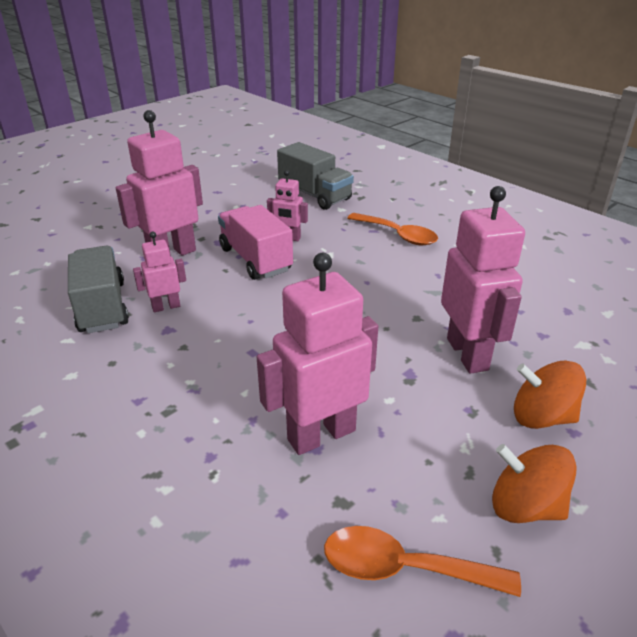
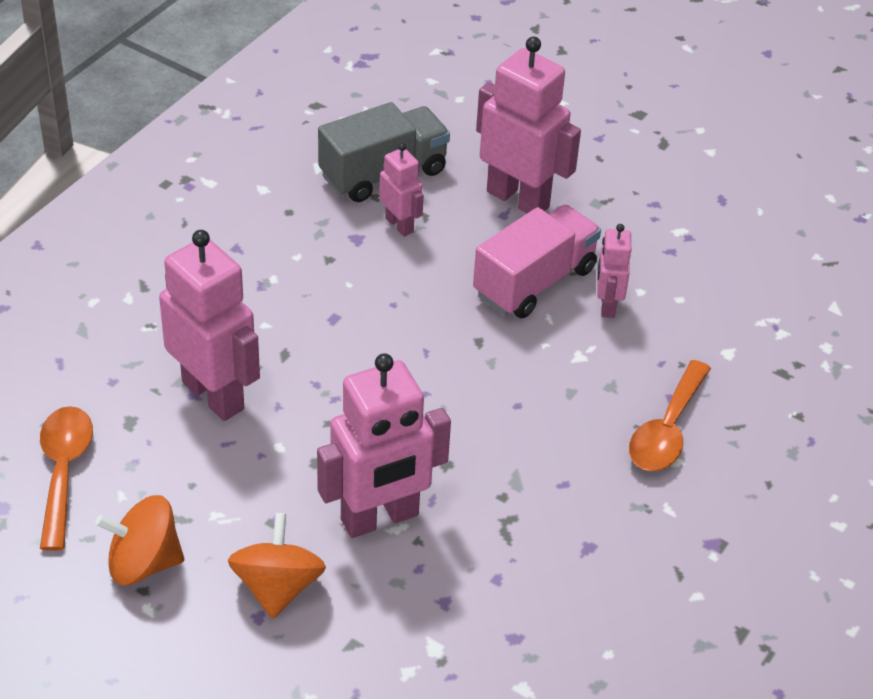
camera: 75 degrees right, 10 degrees up
grey truck [277,142,354,210] -> none
orange spinning top [492,444,577,523] -> orange spinning top turned 105 degrees counterclockwise [95,495,184,585]

